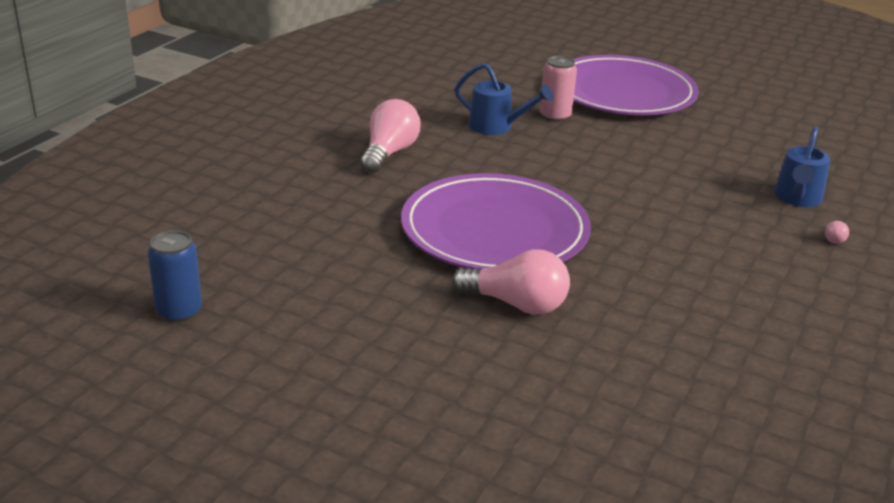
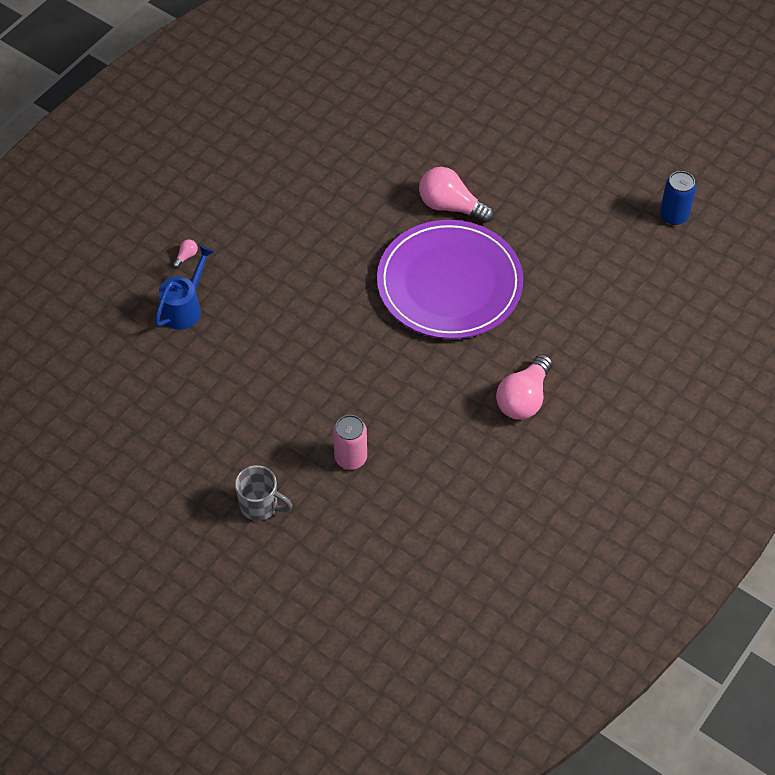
camera: 170 degrees left, 25 degrees up
blue watering can [455,63,553,135] -> none
purple plate [573,55,699,115] -> grey mug [235,465,293,521]

